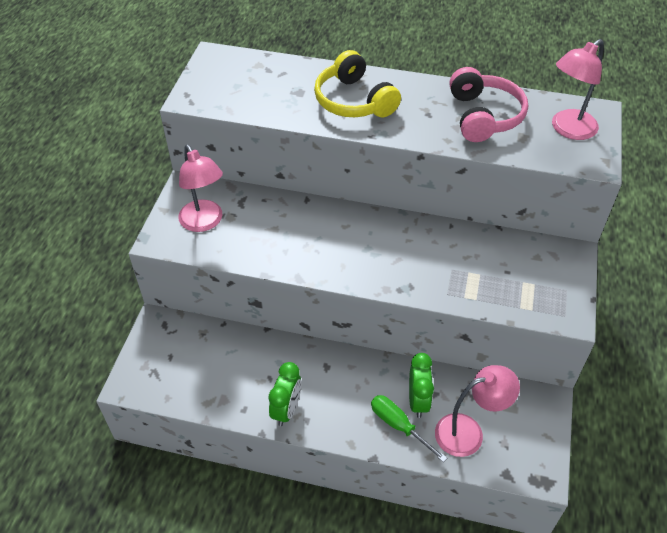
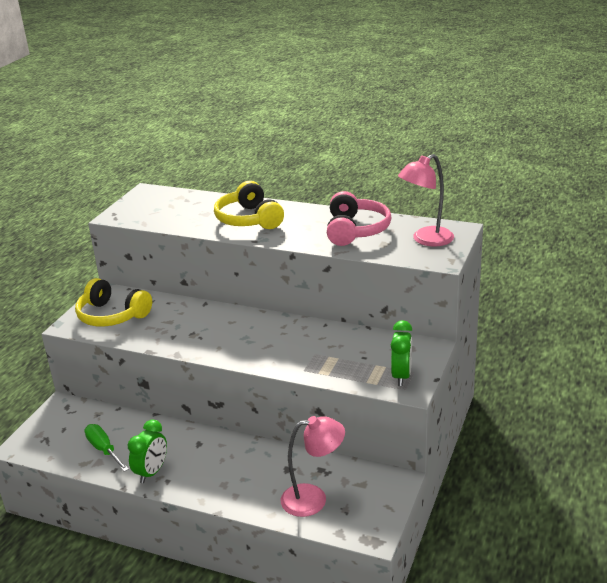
camera: 10 degrees right, 20 degrees down
pink lamp [178,145,223,232] -> yellow headphones [75,278,152,327]
green screwdriver [371,395,447,462] -> green screwdriver moved to [85,424,129,472]
green clock [409,353,434,418] -> green clock moved to [391,320,413,386]

